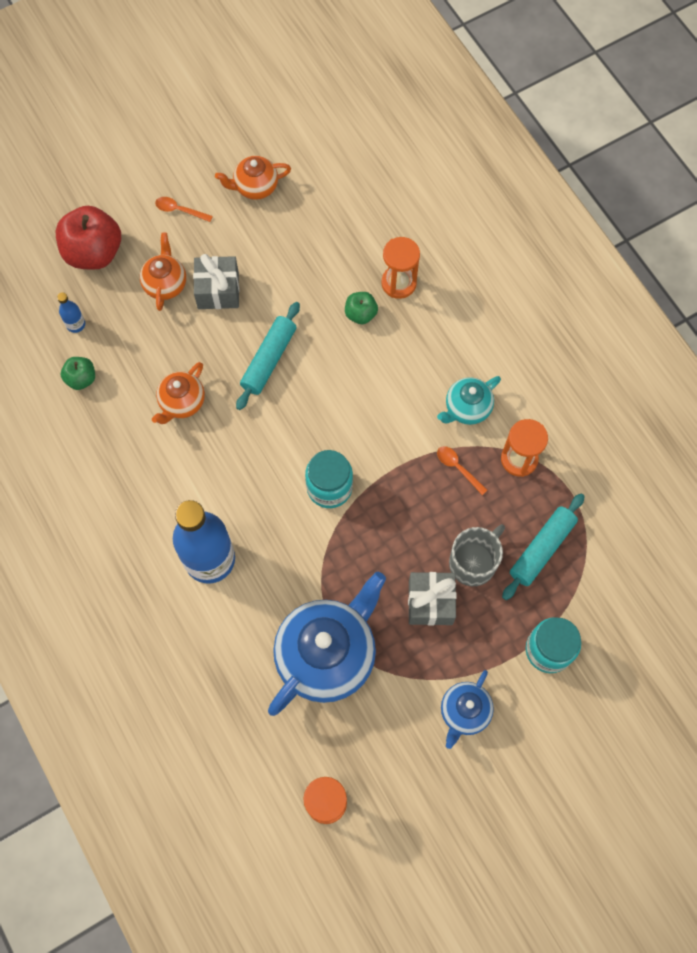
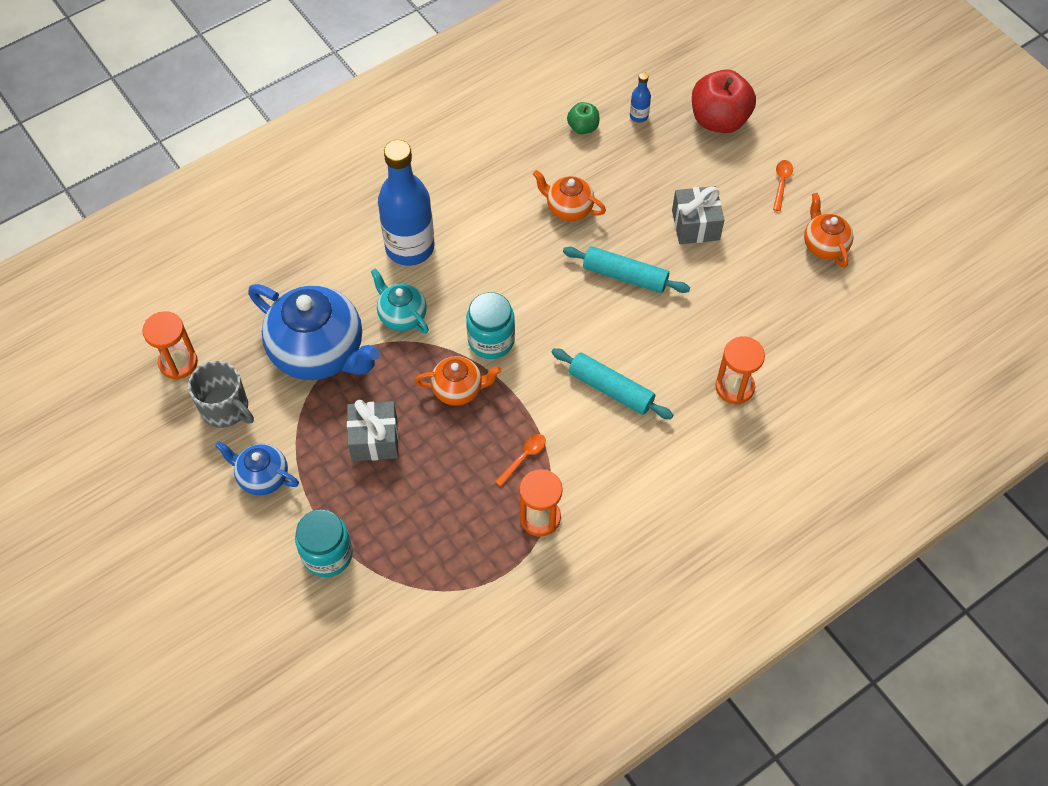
camera: 85 degrees right, 10 degrees down
orange teapot [140,233,186,311] -> orange teapot moved to [414,356,501,406]
green apple [345,292,378,324] -> none
turquoise teapot [437,376,501,425] -> turquoise teapot moved to [370,268,429,334]
grey mug [449,524,505,586] -> grey mug moved to [188,361,254,428]
turquoise rolling pin [502,494,585,600] -> turquoise rolling pin moved to [552,348,673,419]

